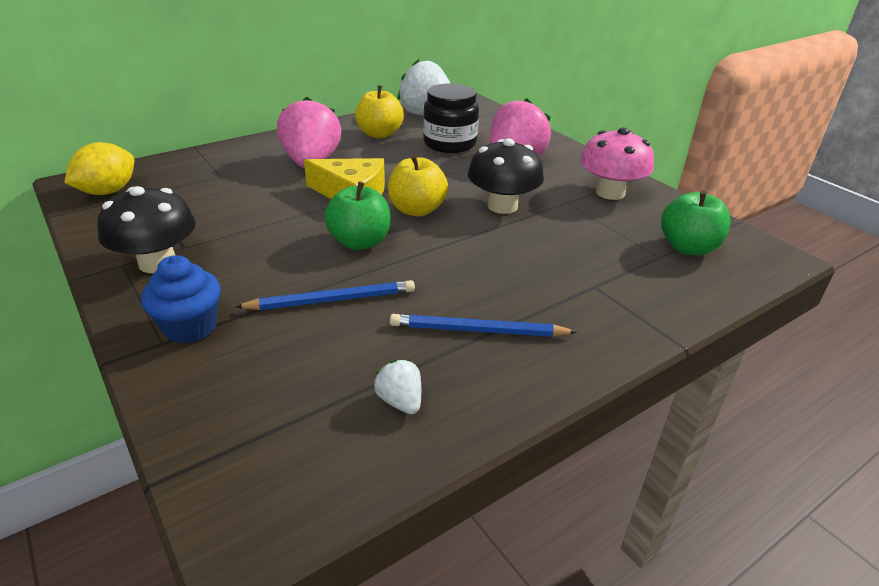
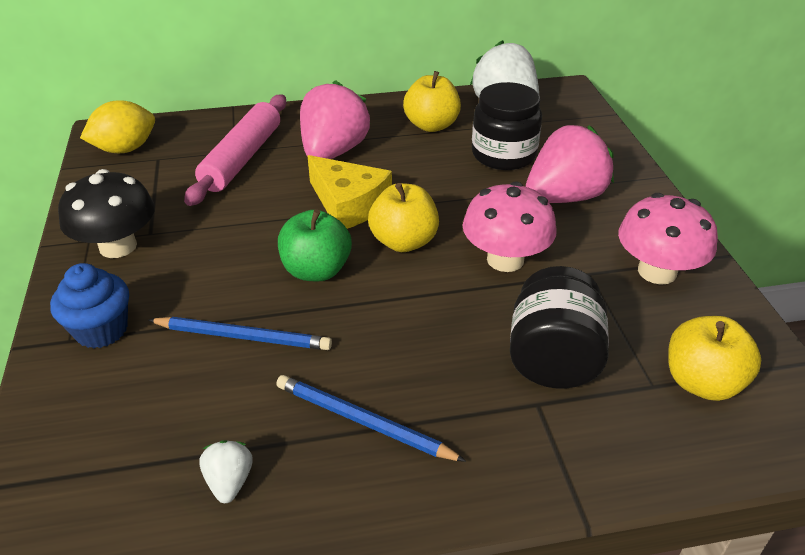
camera: 25 degrees right, 5 degrees up
black mushroom [468,138,544,214] -> pink mushroom [463,181,557,272]
green apple [661,190,730,255] -> yellow apple [668,316,761,401]
none -> pink rolling pin [184,95,286,206]
none -> black jar [510,266,609,389]

